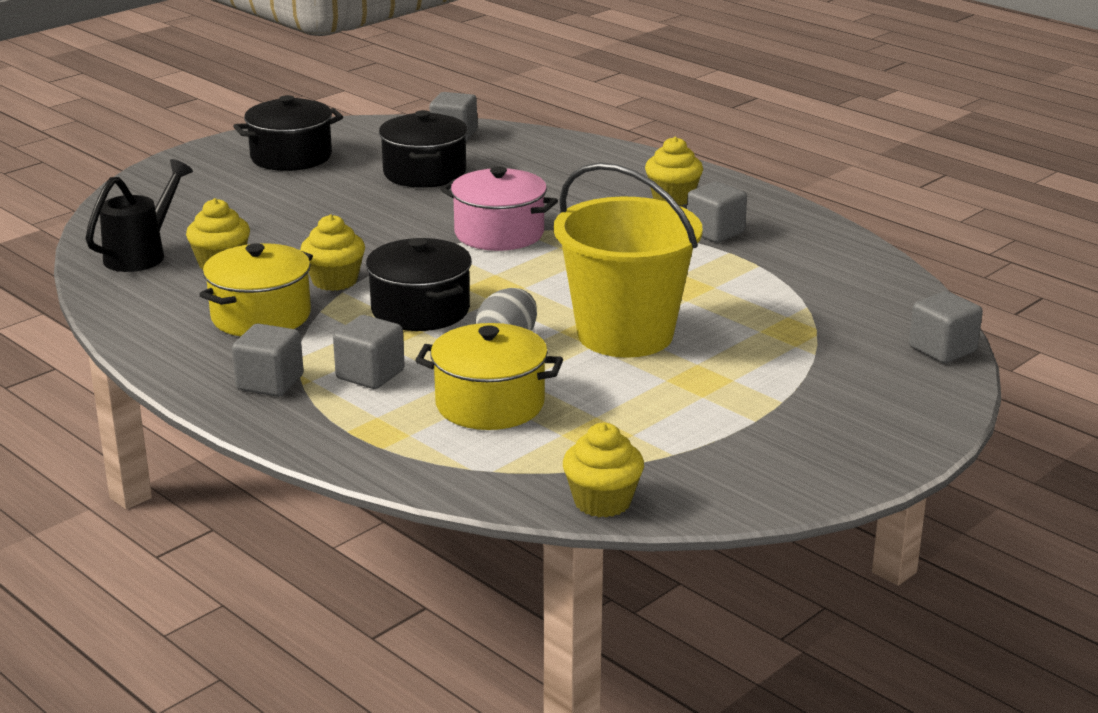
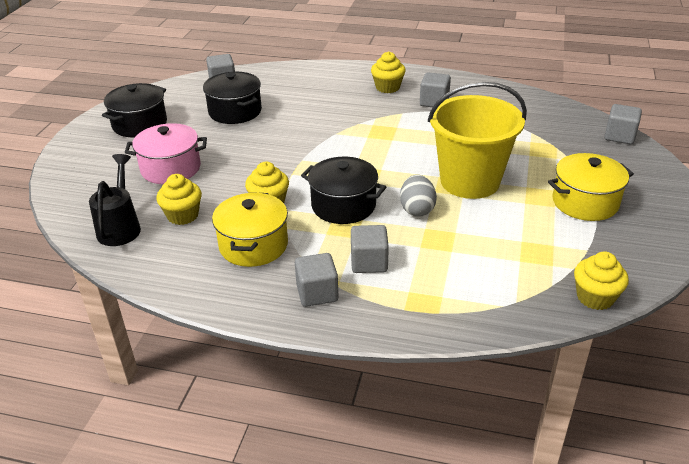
camera: 30 degrees left, 10 degrees up
yellow pot [415,323,563,430] -> yellow pot moved to [548,153,634,221]
pink pot [441,166,558,251] -> pink pot moved to [125,123,207,184]

